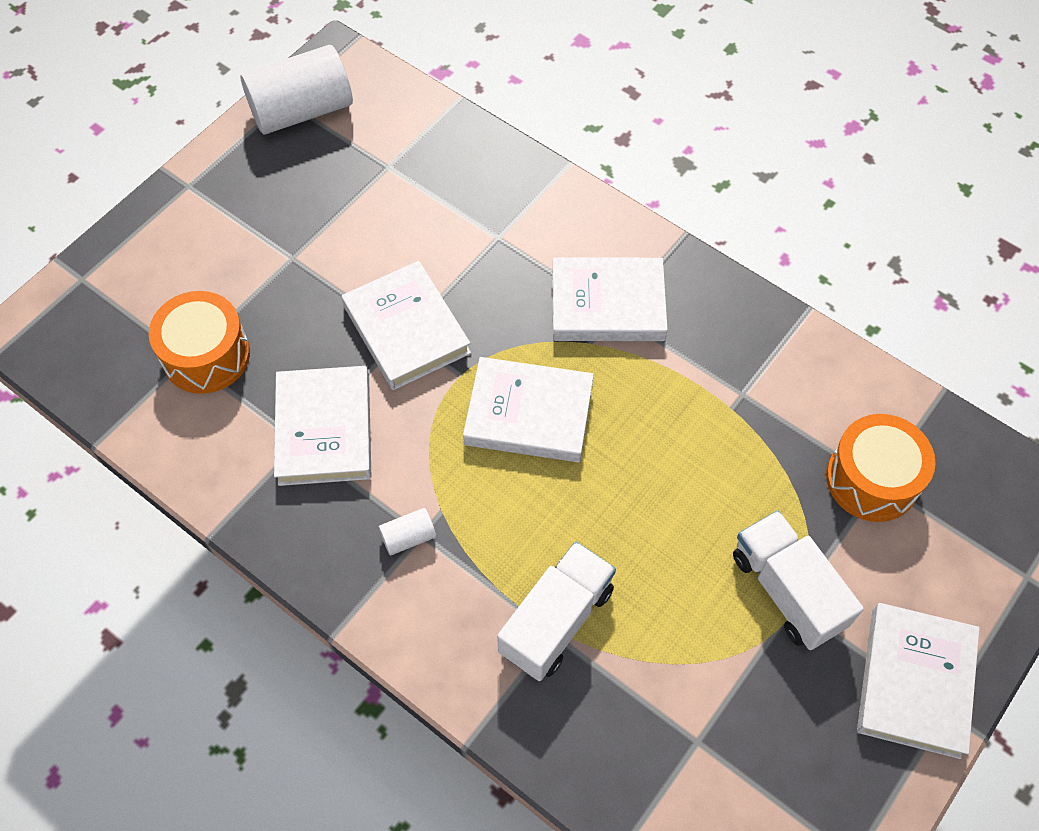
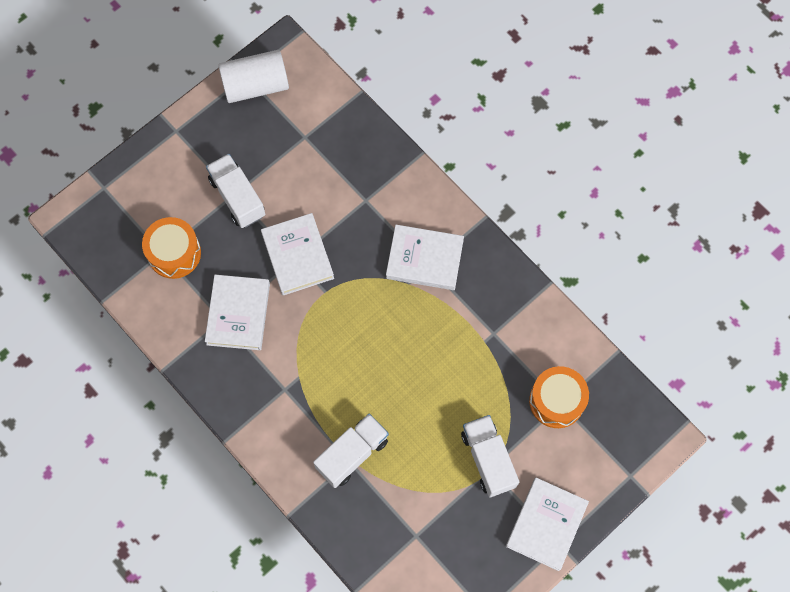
camera: 10 degrees right, 10 degrees up
white cylinder [379,508,436,555] -> none
white book [463,357,594,462] -> none
none -> white truck [206,154,266,228]

